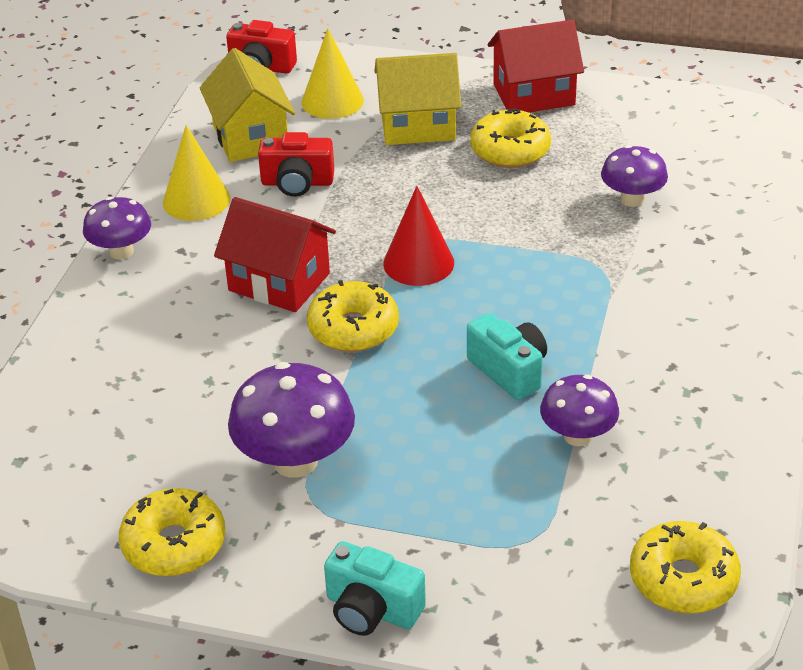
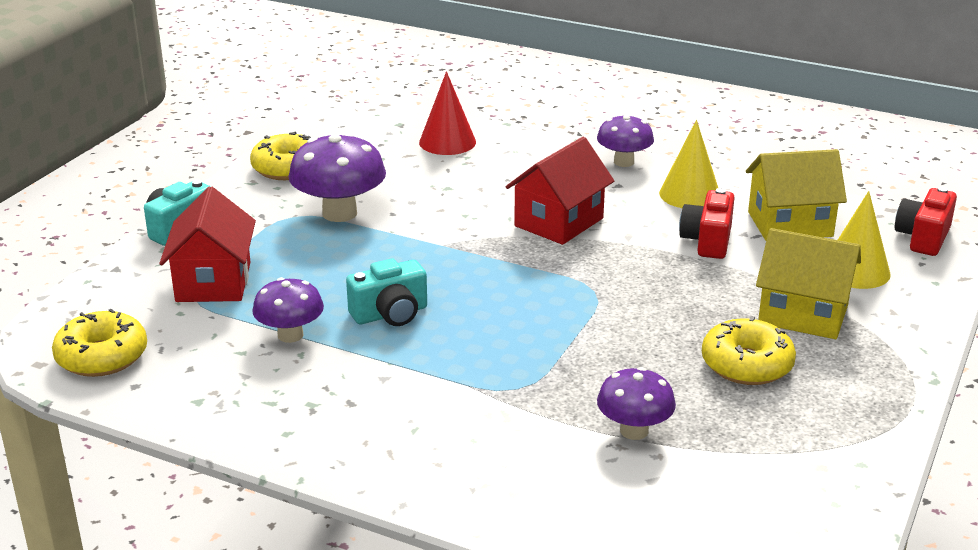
camera: 100 degrees right, 10 degrees down
yellow donut [307,280,399,352] -> none
yellow house [374,53,461,145] -> yellow house turned 75 degrees counterclockwise [756,228,861,339]
red cone [383,186,454,286] -> red cone moved to [419,71,476,155]
red house [488,20,584,113] -> red house moved to [159,186,256,302]

